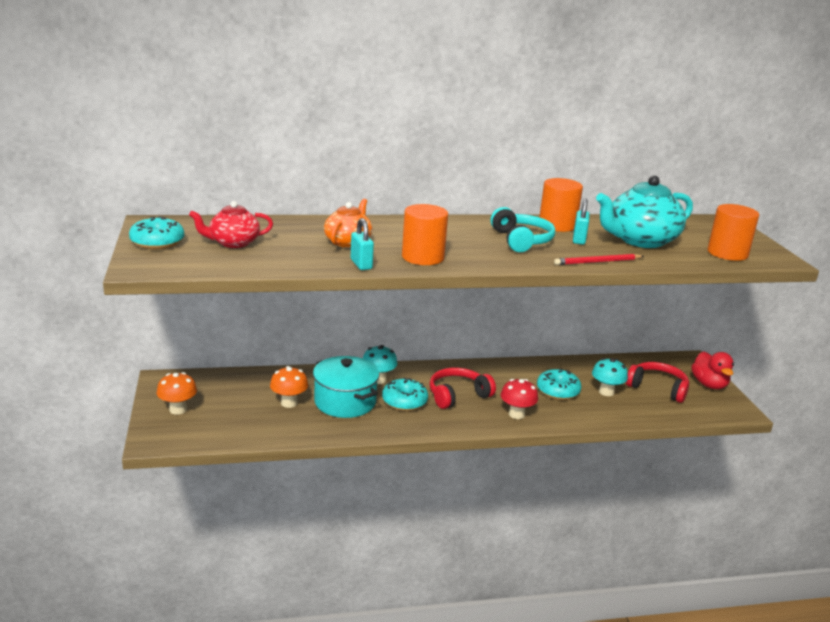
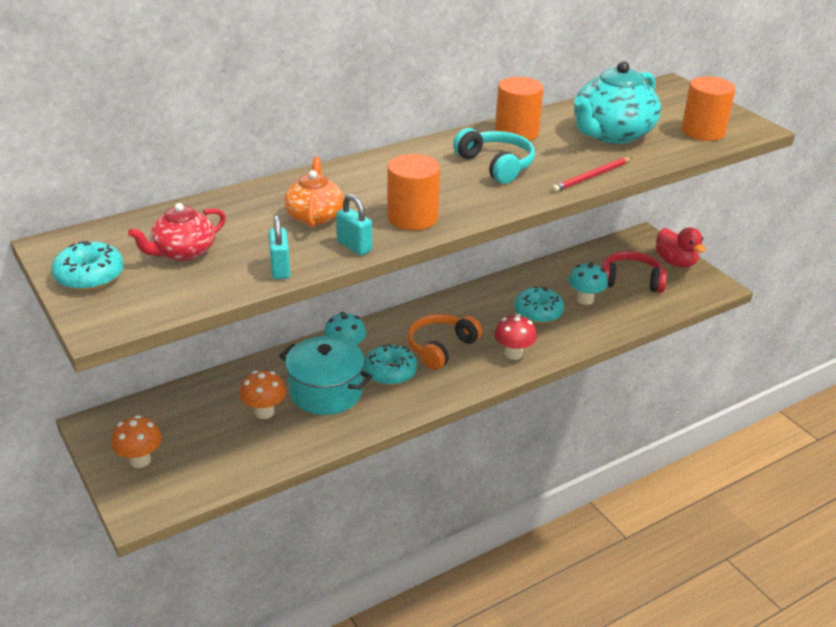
camera: 20 degrees left, 10 degrees up
red headphones [430,368,496,409] -> orange headphones [407,314,482,370]
turquoise padlock [573,198,589,245] -> turquoise padlock moved to [268,215,290,279]

